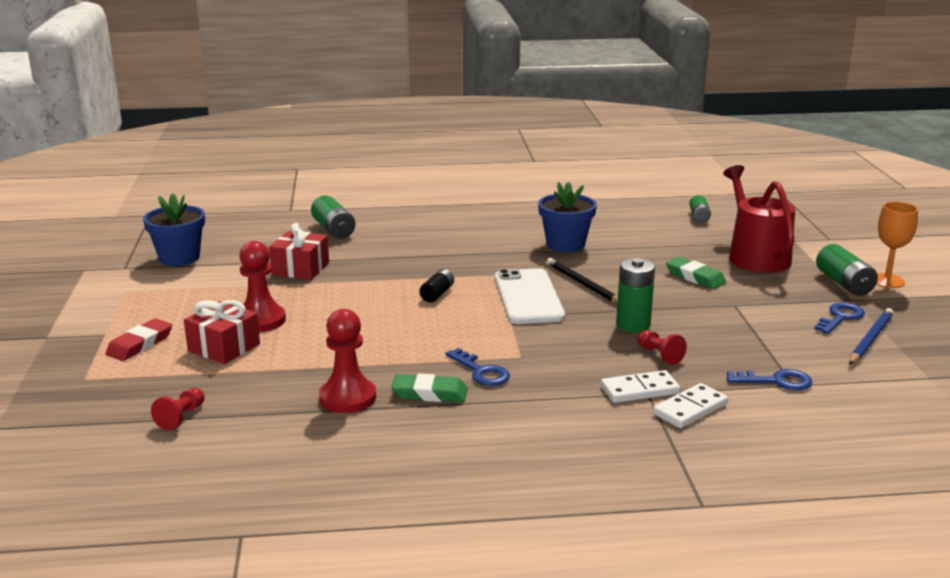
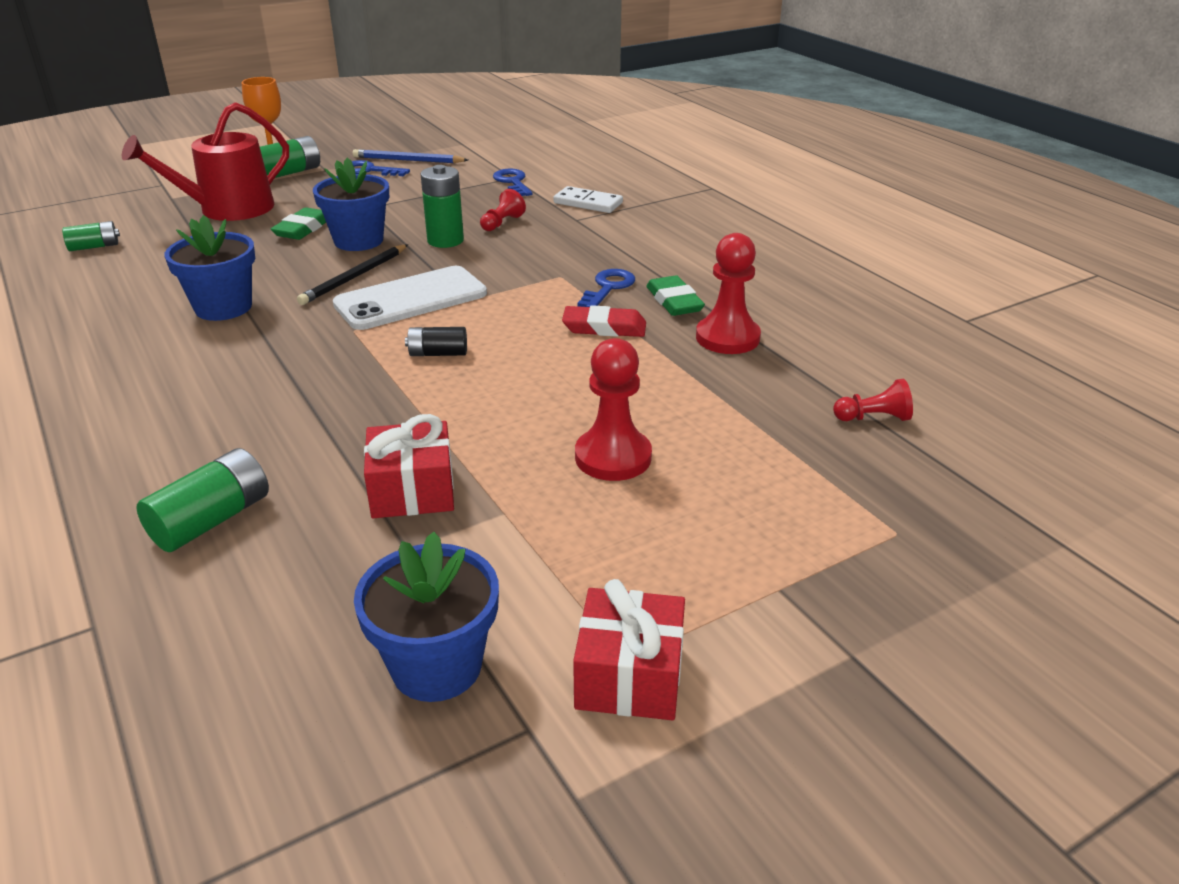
camera: 115 degrees left, 10 degrees up
red eraser [105,318,172,361] -> red eraser moved to [562,305,646,337]
red gift [184,300,260,364] -> red gift moved to [573,579,685,720]
white domino [601,370,680,403] -> none
none -> blue flower pot [313,158,389,251]

